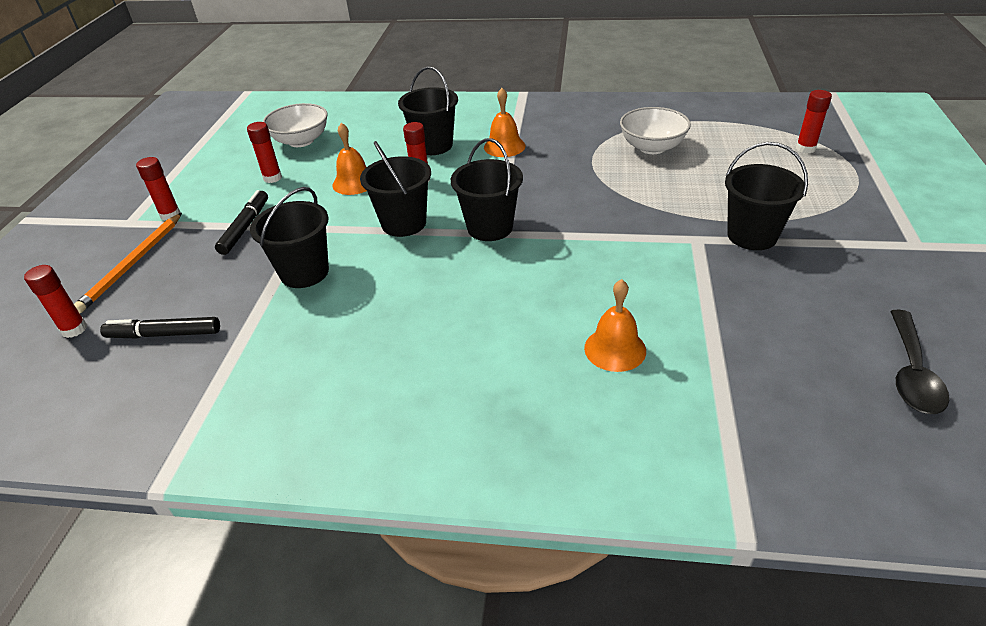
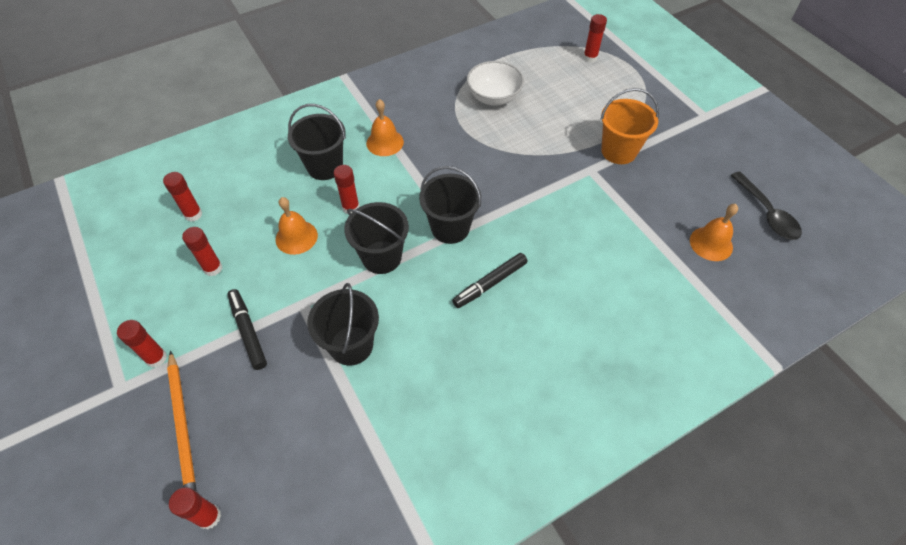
camera: 40 degrees left, 15 degrees up
black marker [100,317,220,338] -> black marker moved to [452,253,528,308]
white bowl [263,103,328,147] -> red glue stick [163,172,202,222]
orange bell [584,279,646,372] -> orange bell moved to [690,204,738,261]
black bucket [725,142,808,250] -> orange bucket [600,88,659,164]

